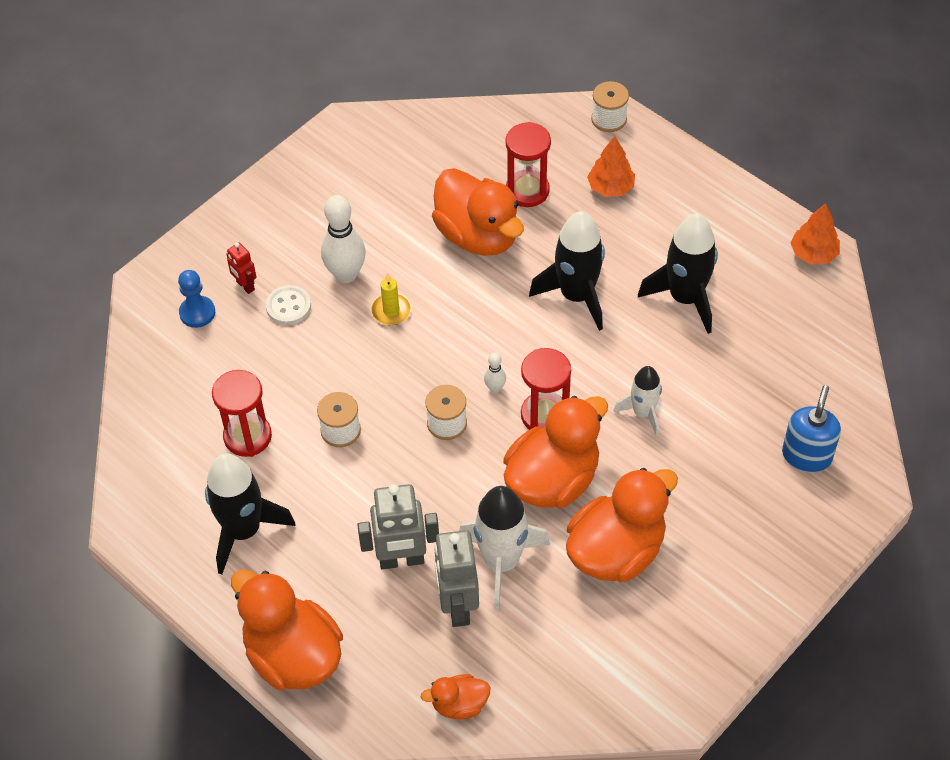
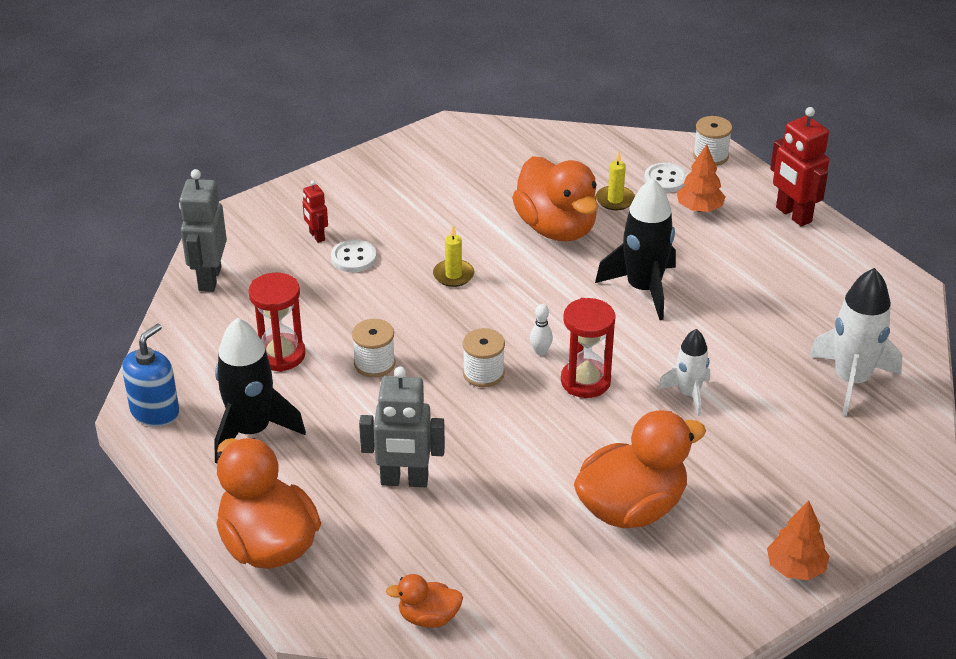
camera: 10 degrees right, 15 degrees down
blue pawn [178,270,215,328] -> none
white bowling pin [321,195,366,283] -> none
grey robot [434,530,479,627] -> grey robot moved to [179,169,227,292]
white rocket [459,486,550,610] -> white rocket moved to [809,268,903,416]
orange duck [504,396,608,508] -> none
red hourglass [506,122,551,207] -> yellow candle [596,151,635,210]
black rocket [638,214,718,334] -> none
blue soap dispenser [782,385,841,473] -> blue soap dispenser moved to [122,323,179,426]
orange tree [790,203,840,264] -> orange tree moved to [767,500,829,580]
none -> white button [644,163,688,192]
none -> red robot [770,107,829,227]

